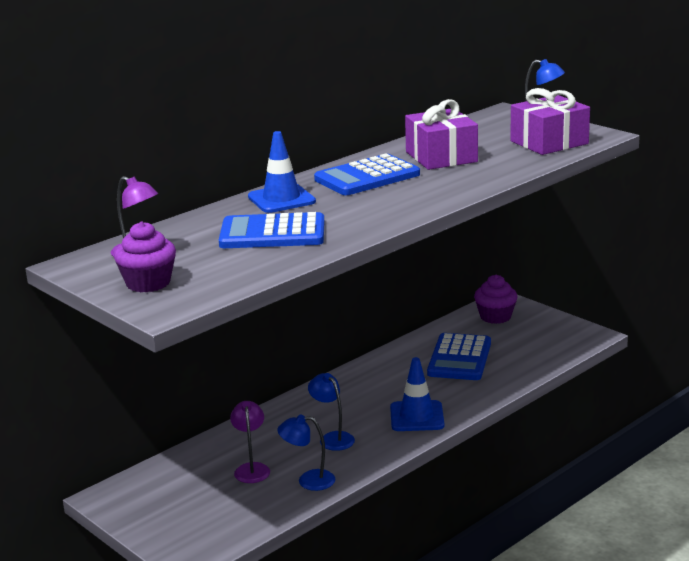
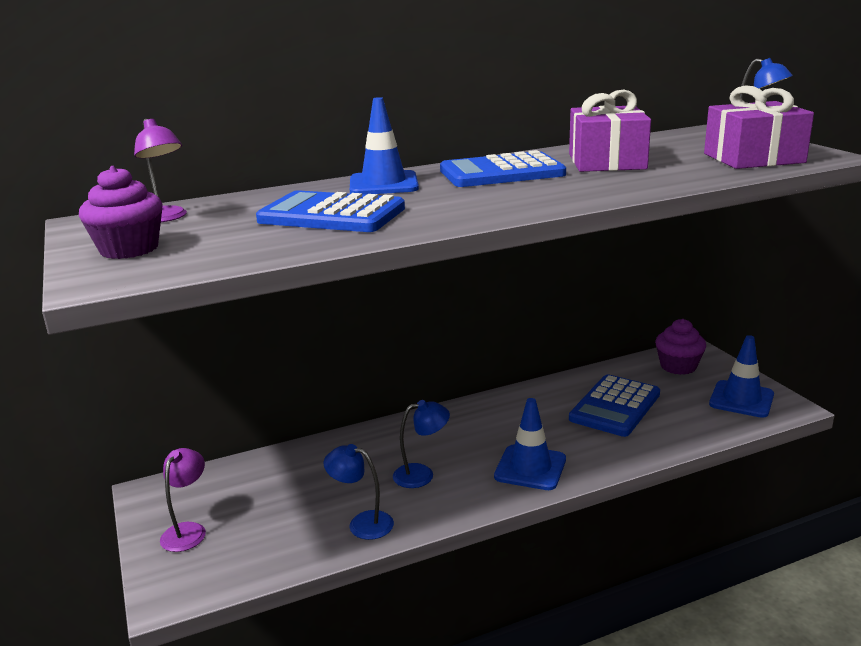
camera: 20 degrees right, 0 degrees up
purple lamp [230,401,270,483] -> purple lamp moved to [160,448,206,552]
blue lamp [308,373,355,451] -> blue lamp turned 90 degrees clockwise [393,400,450,488]
none -> blue traffic cone [709,335,774,418]

